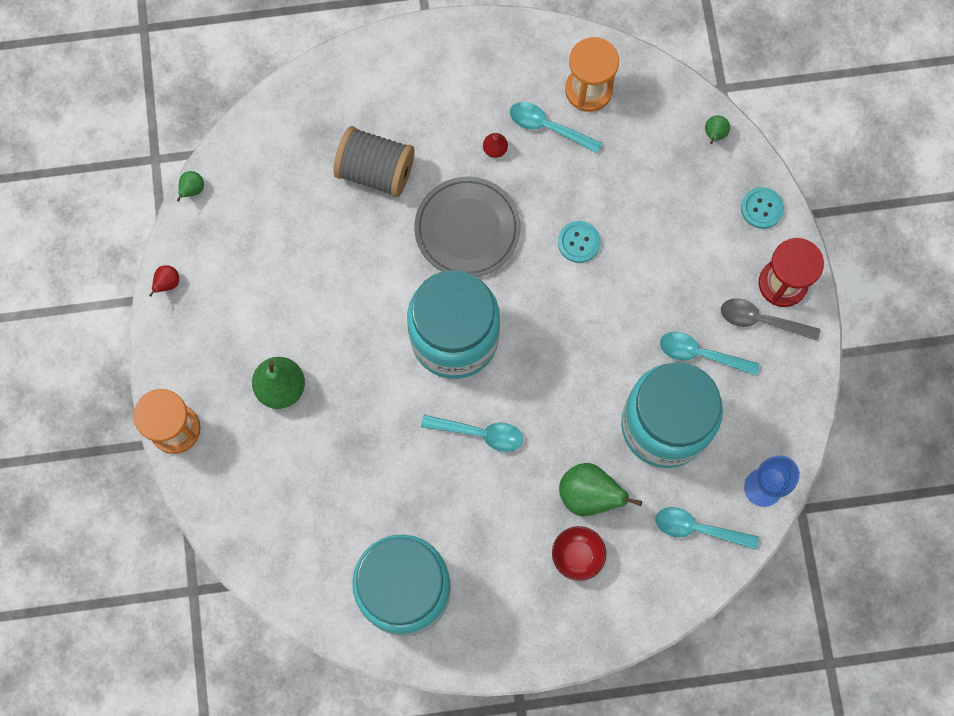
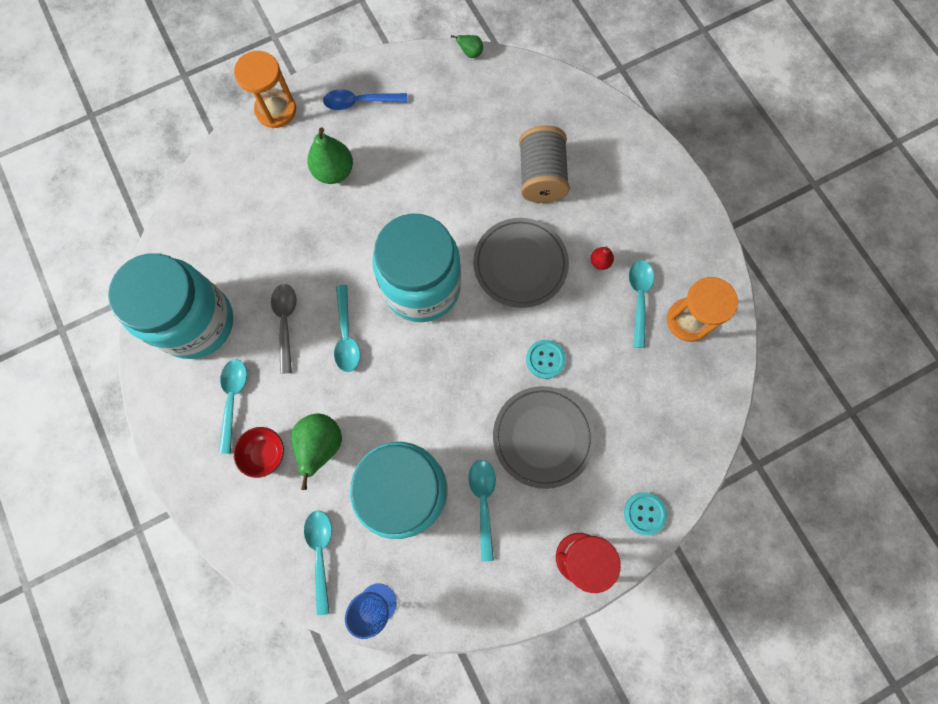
camera: 70 degrees right, 0 degrees up
red pear [149,265,179,297] -> none
green pear [705,115,730,144] -> none
grey spoon [721,298,820,341] -> grey spoon moved to [271,284,297,374]
none -> turquoise spoon [219,359,247,454]
none -> blue spoon [323,89,408,110]
none -> grey plate [493,386,595,489]

